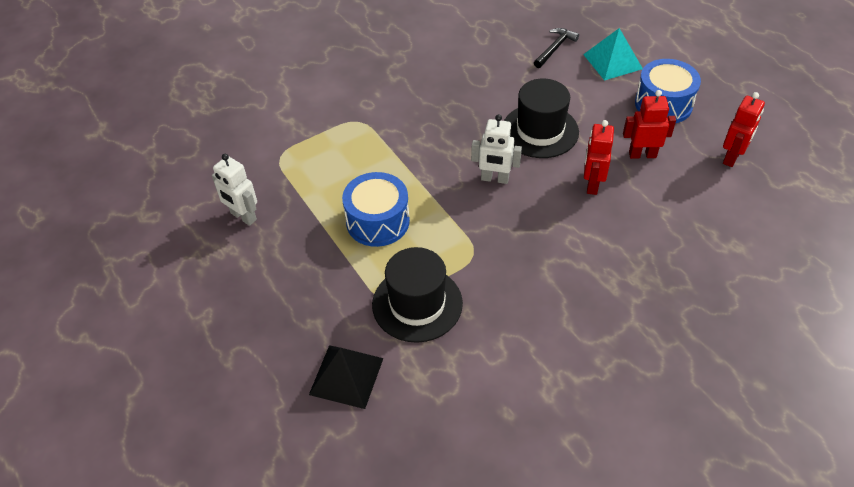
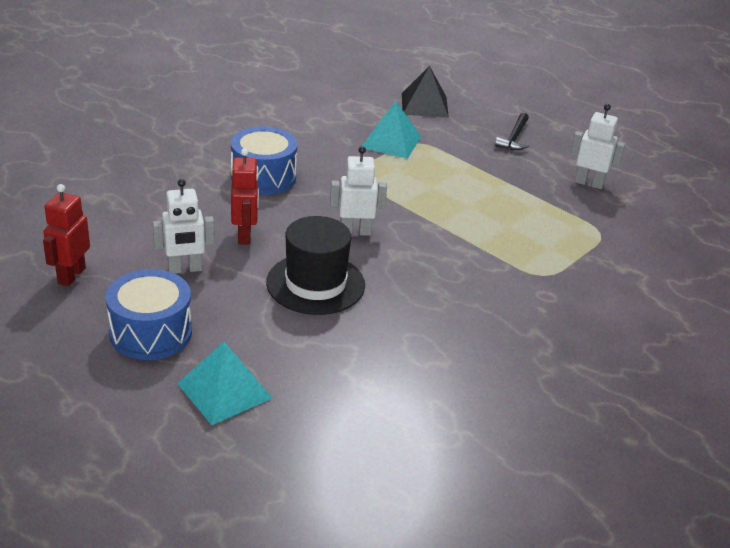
camera: 160 degrees right, 15 degrees down
blue drum [342,172,410,247] -> blue drum moved to [231,126,298,195]
black hat [372,247,463,343] -> turquoise pyramid [362,101,421,159]
black hammer [534,28,579,68] -> black hammer moved to [495,113,529,150]
red robot [623,90,676,159] -> white robot [153,179,215,274]

